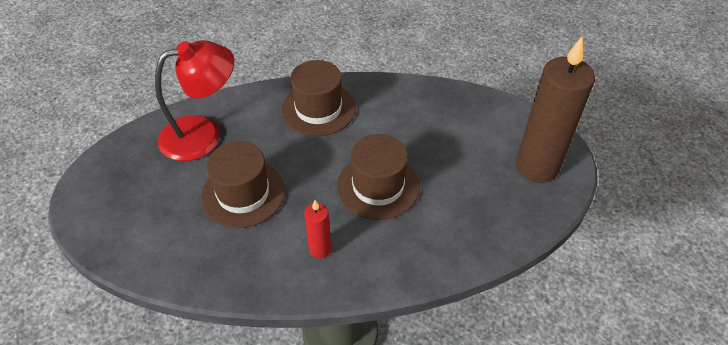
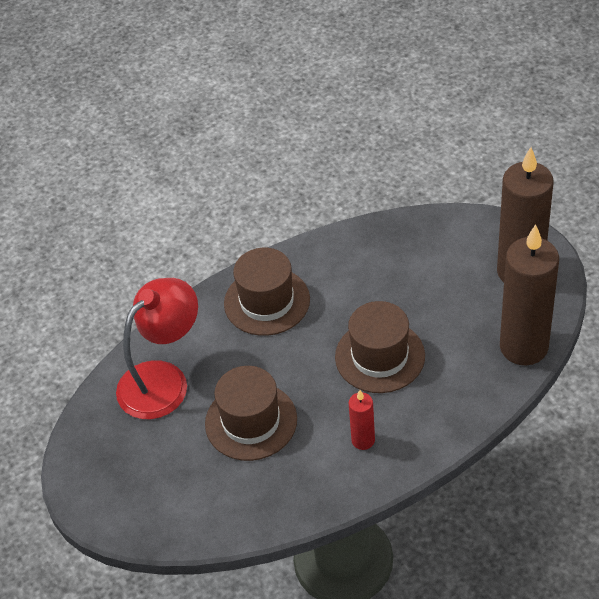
camera: 20 degrees left, 0 degrees up
none -> brown candle [500,224,559,365]

